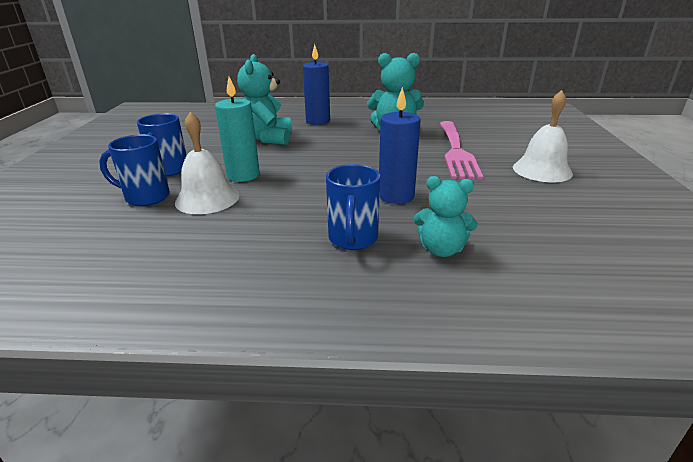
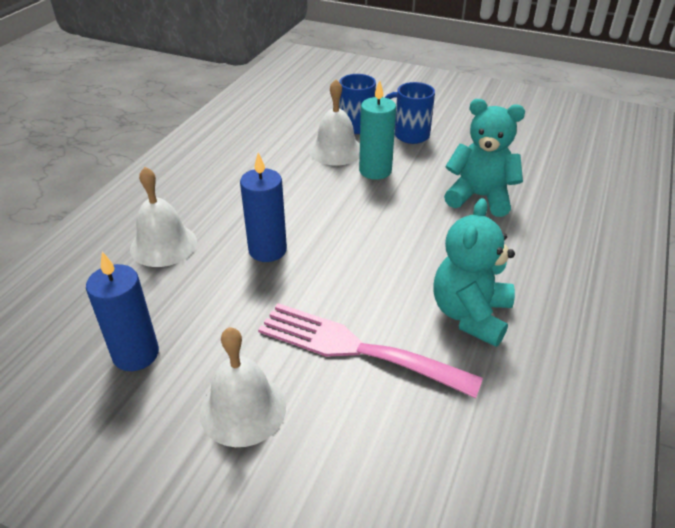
camera: 110 degrees right, 10 degrees up
blue candle [303,44,330,125] -> blue candle moved to [86,252,159,371]
blue mug [326,164,380,250] -> none
turquoise teddy bear [414,176,477,257] -> white bell [130,167,197,267]

